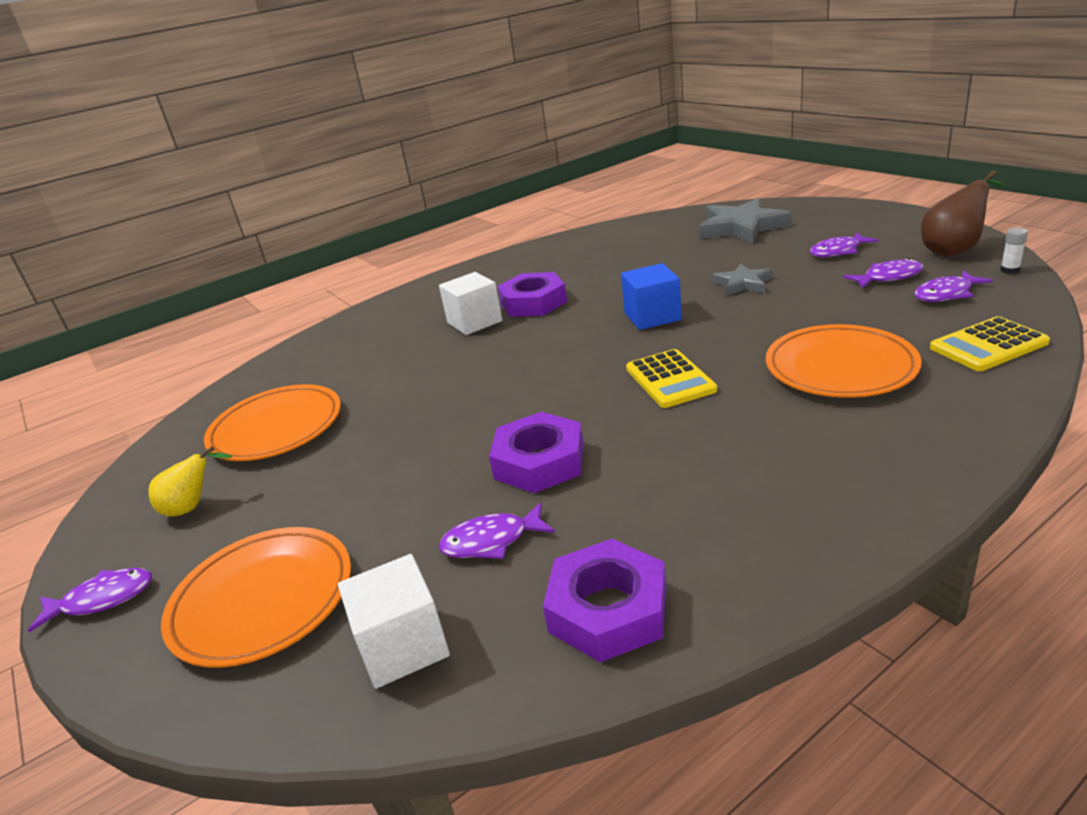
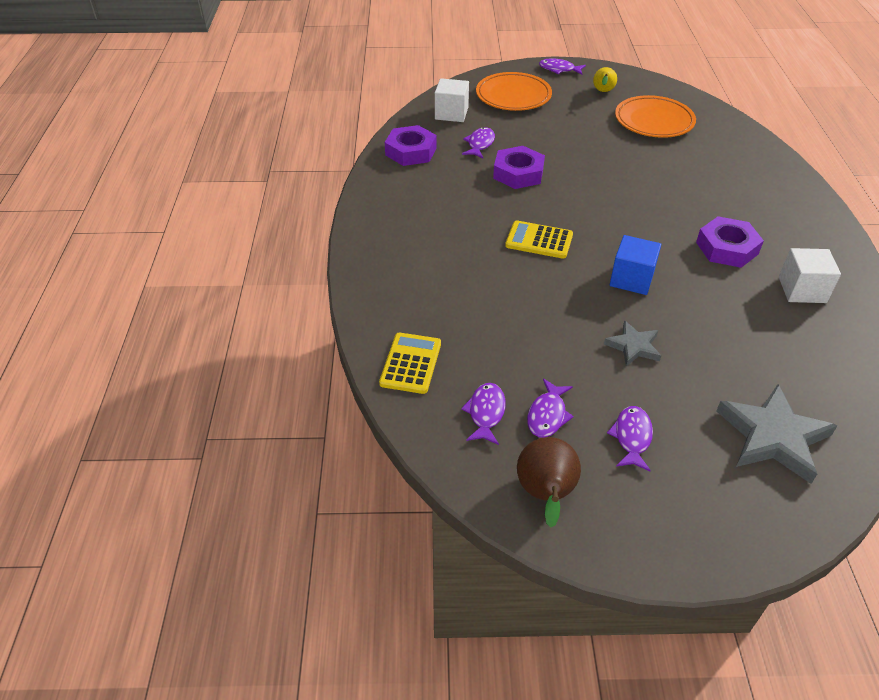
camera: 120 degrees right, 15 degrees up
purple fish [28,568,152,632] -> purple fish turned 90 degrees clockwise [539,58,586,75]
white cube [439,272,502,335] -> white cube moved to [779,248,841,303]
orange plate [766,324,921,398] -> none
white glue stick [1000,228,1028,274] -> none

